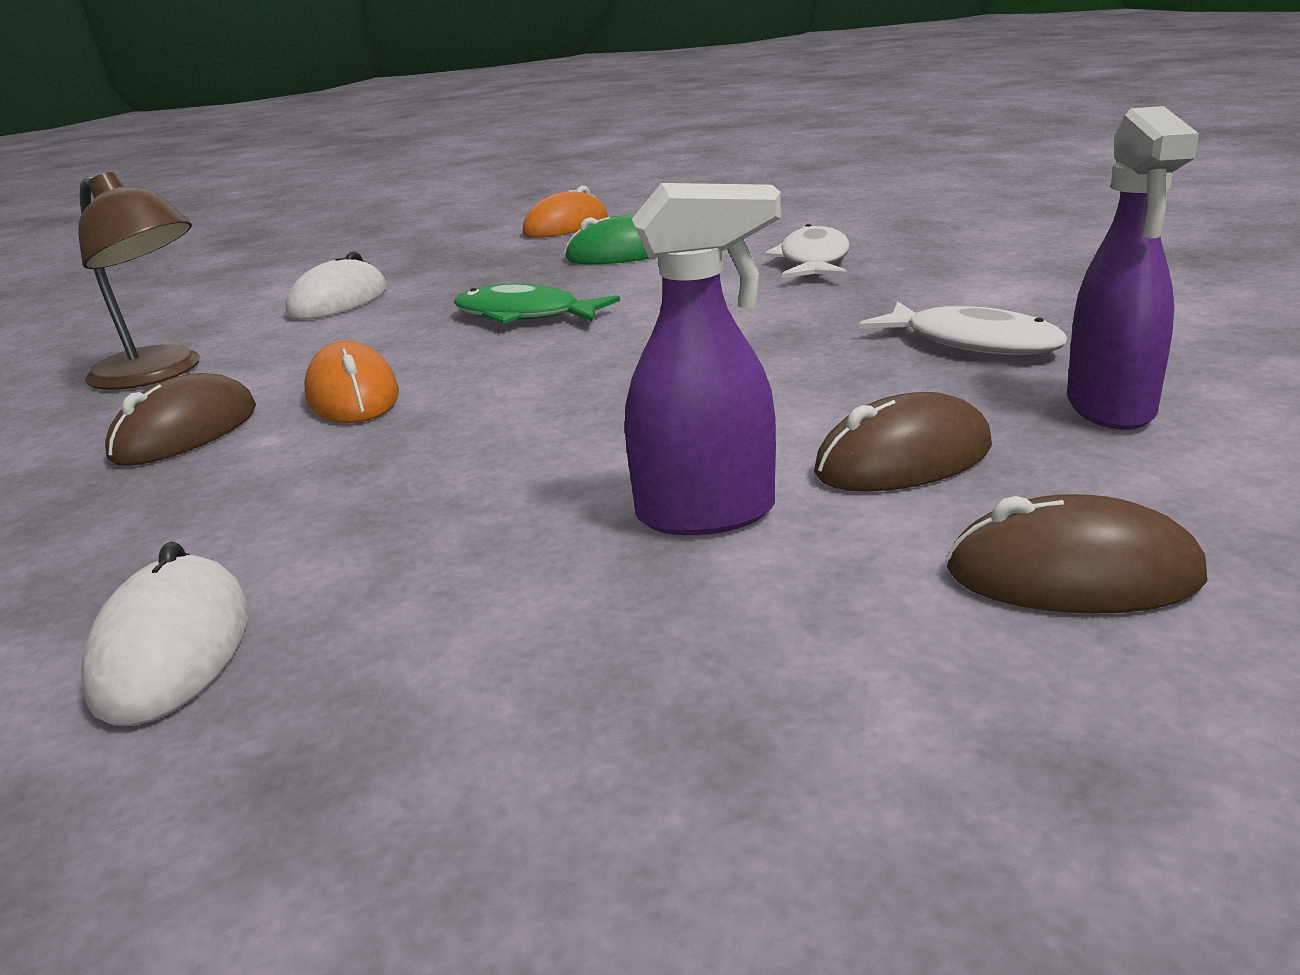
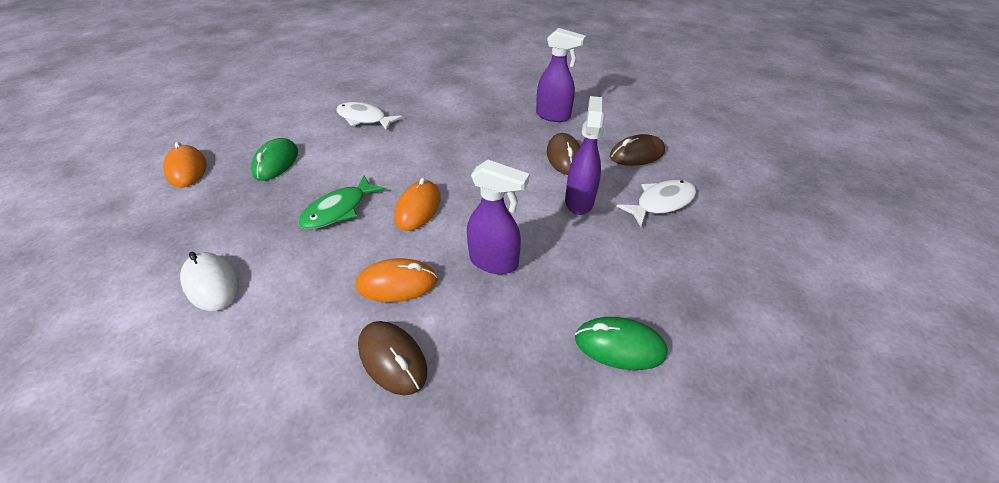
camera: 75 degrees left, 20 degrees up
brown lamp [78,172,200,390] -> none
white mouse [81,542,248,726] -> green mouse [575,317,668,370]
white fish [859,302,1068,355] -> white fish moved to [616,180,696,227]
brown mouse [946,494,1207,614] -> brown mouse turned 45 degrees clockwise [610,134,665,166]
none -> orange mouse [394,178,441,231]
none -> purple spray bottle [467,160,529,274]

